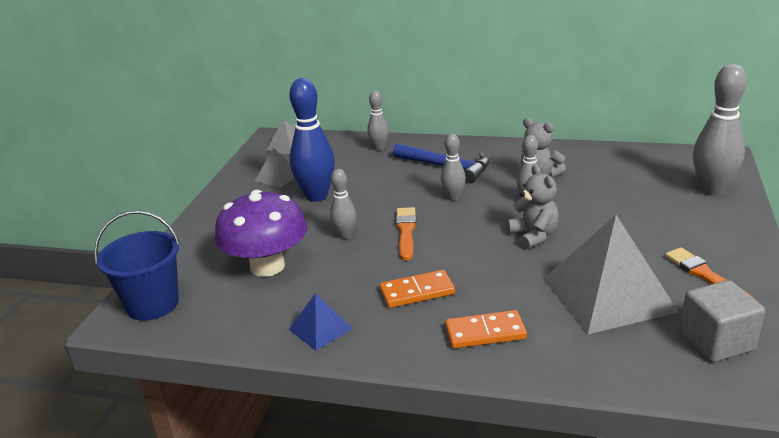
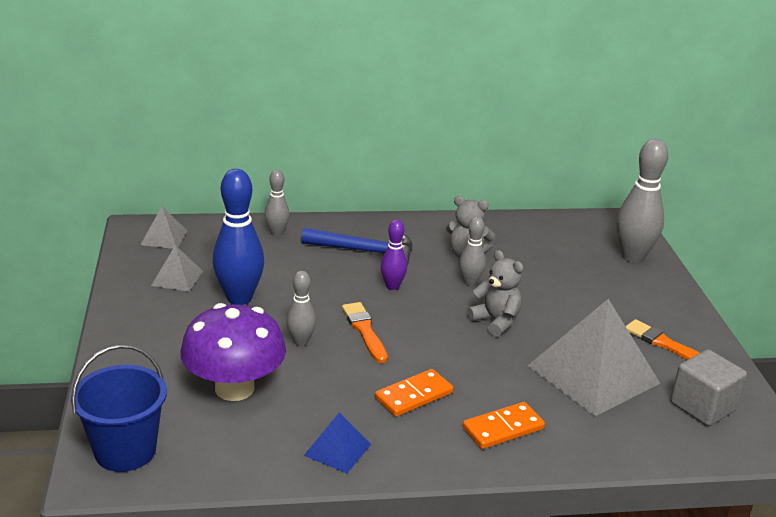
camera: 25 degrees left, 0 degrees up
grey bowling pin [441,134,466,201] -> purple bowling pin [381,220,407,290]

